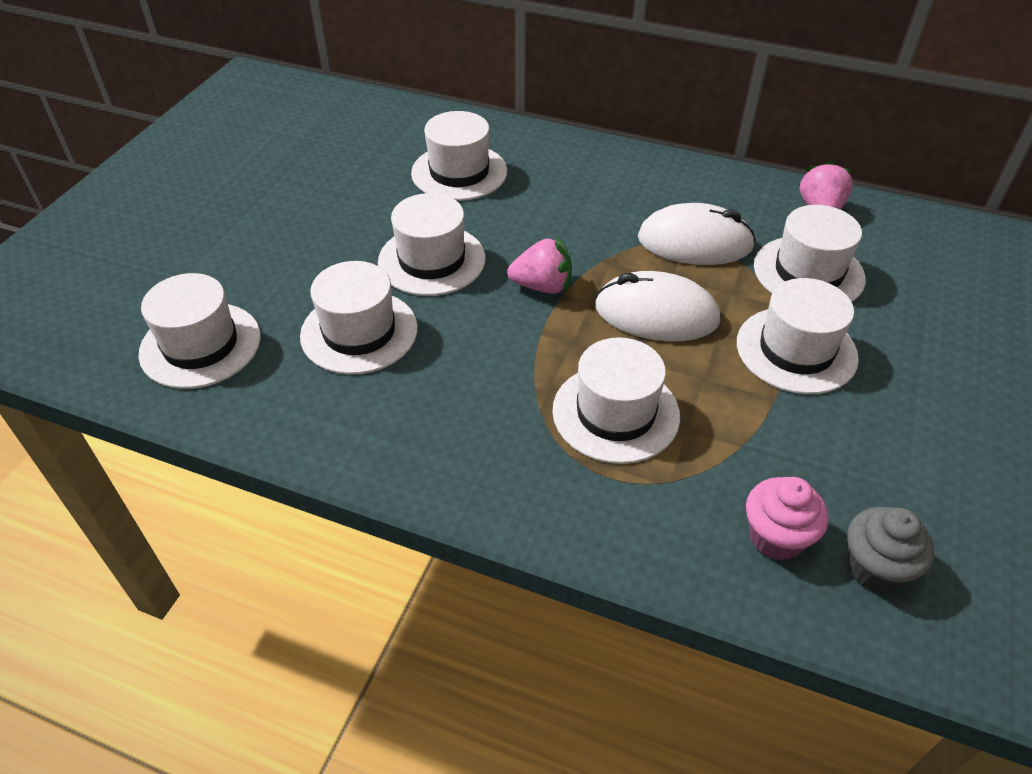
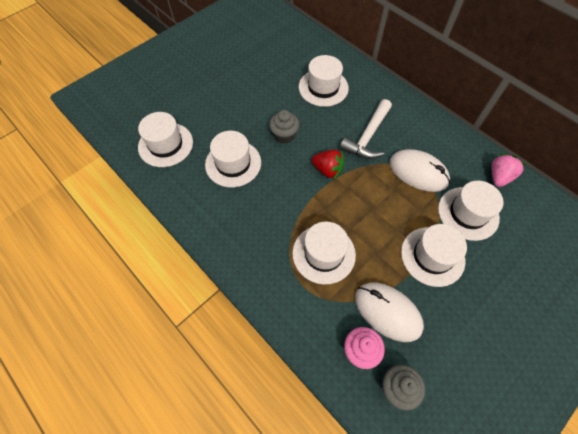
camera: 25 degrees right, 15 degrees up
white hat [378,193,485,296] -> grey cupcake [269,110,300,144]
pink strawberry [507,237,572,294] -> red strawberry [312,150,345,179]
white mouse [595,271,720,341] -> white mouse moved to [355,282,424,342]
none -> white hammer [340,99,392,159]

